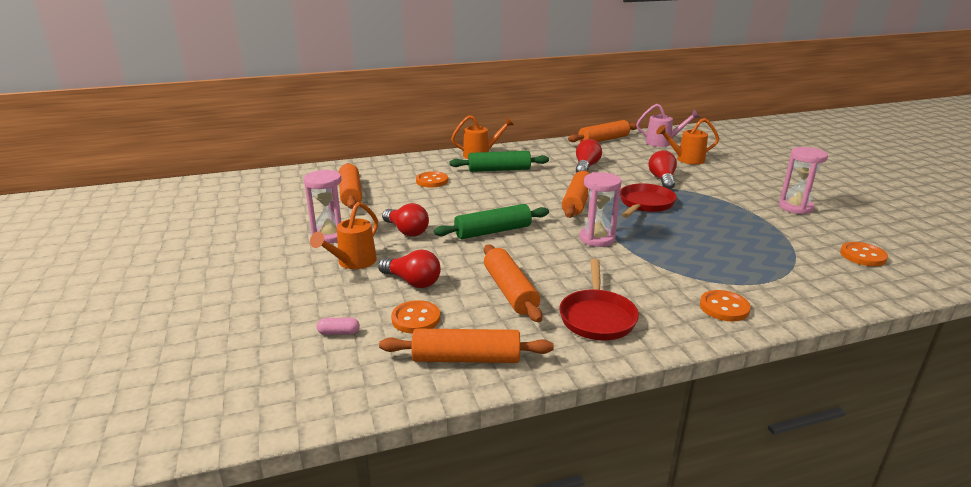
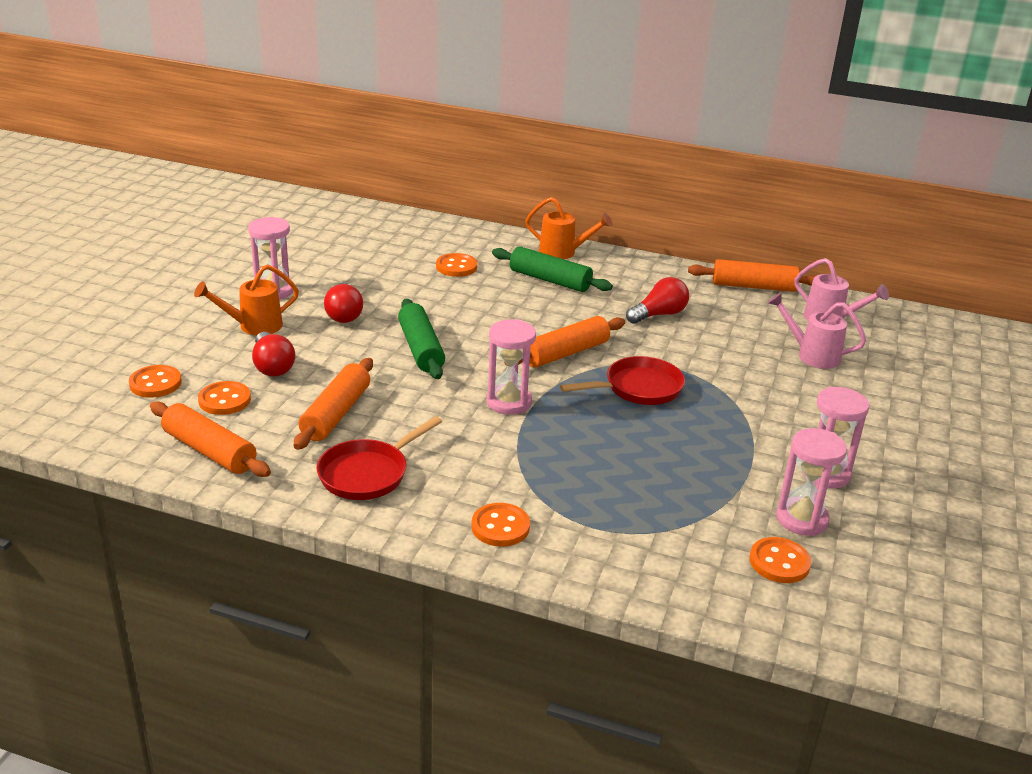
camera: 35 degrees right, 5 degrees up
pink capsule [317,318,360,335] -> orange button [129,365,182,398]
orange rolling pin [339,163,362,209] -> none
green rolling pin [434,204,549,239] -> green rolling pin turned 60 degrees clockwise [398,299,445,379]
red light bulb [648,150,677,189] -> none
orange watering can [656,118,719,165] -> pink watering can [768,292,866,369]
none -> pink hourglass [776,428,847,536]

